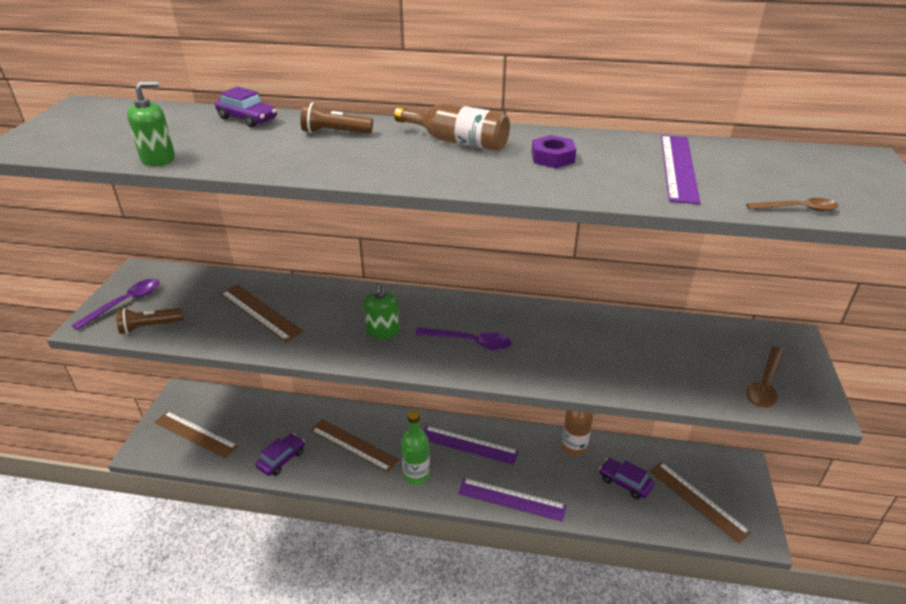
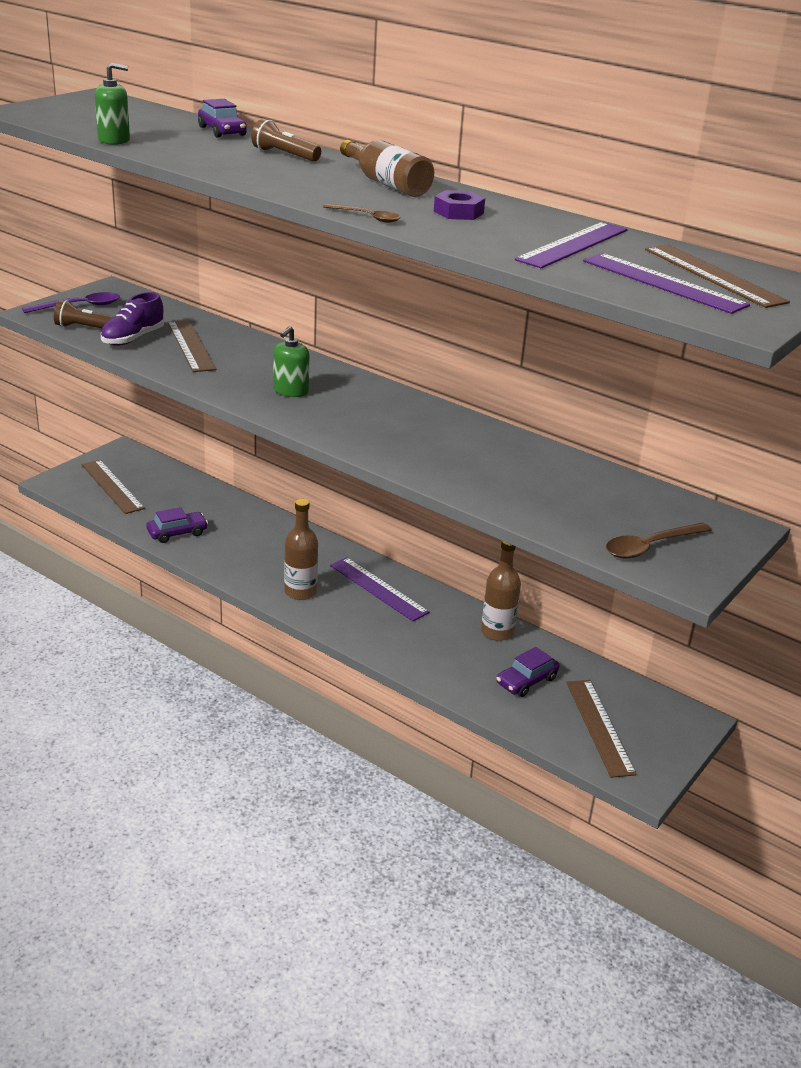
camera: 25 degrees right, 5 degrees down
brown ruler [311,419,399,472] -> brown ruler moved to [645,244,790,308]
green bottle [401,410,430,485] -> brown bottle [284,499,318,600]
purple spoon [415,327,512,351] -> none
purple ruler [458,478,567,522] -> purple ruler moved to [583,253,750,314]
purple car [599,458,654,499] -> purple car turned 105 degrees counterclockwise [496,647,559,697]
brown spoon [746,198,839,211] -> brown spoon moved to [323,204,401,223]
none -> purple shoe [101,292,164,346]

